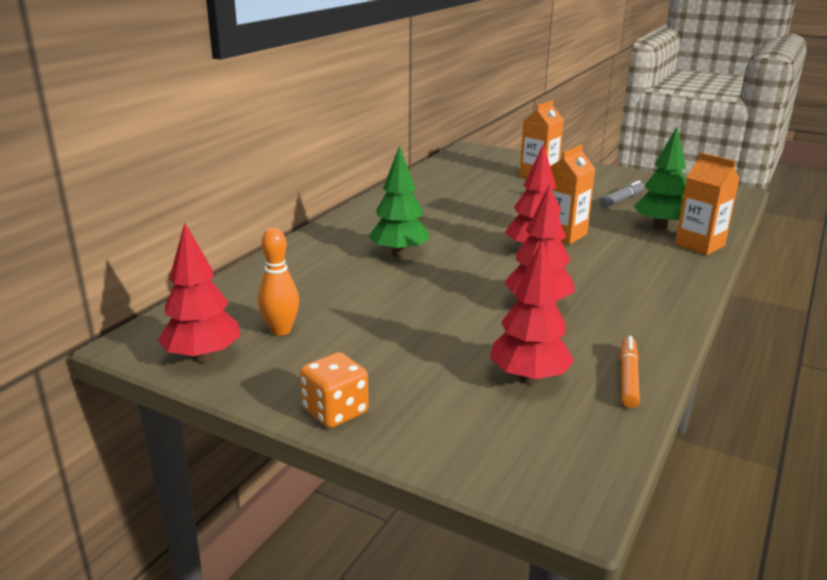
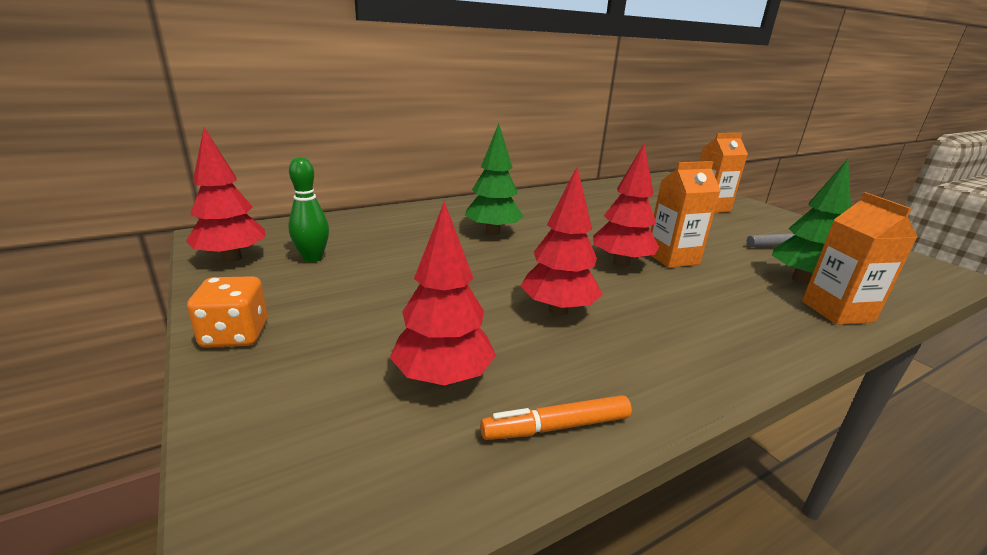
camera: 30 degrees right, 0 degrees up
orange bowling pin [258,228,299,336] -> green bowling pin [288,157,329,262]
orange marker [620,336,640,408] -> orange marker turned 150 degrees counterclockwise [480,395,632,440]

